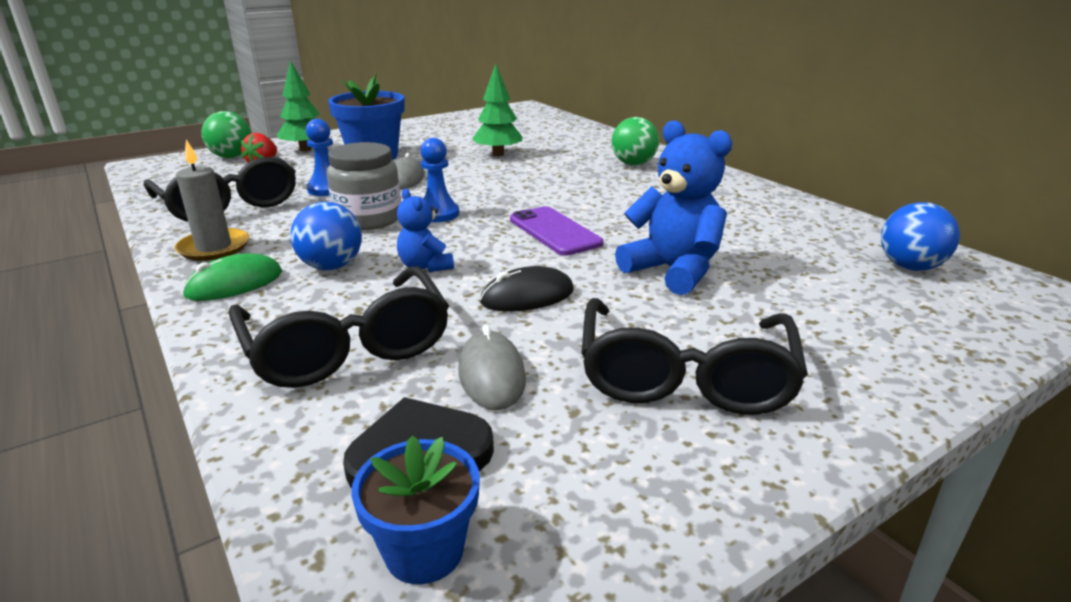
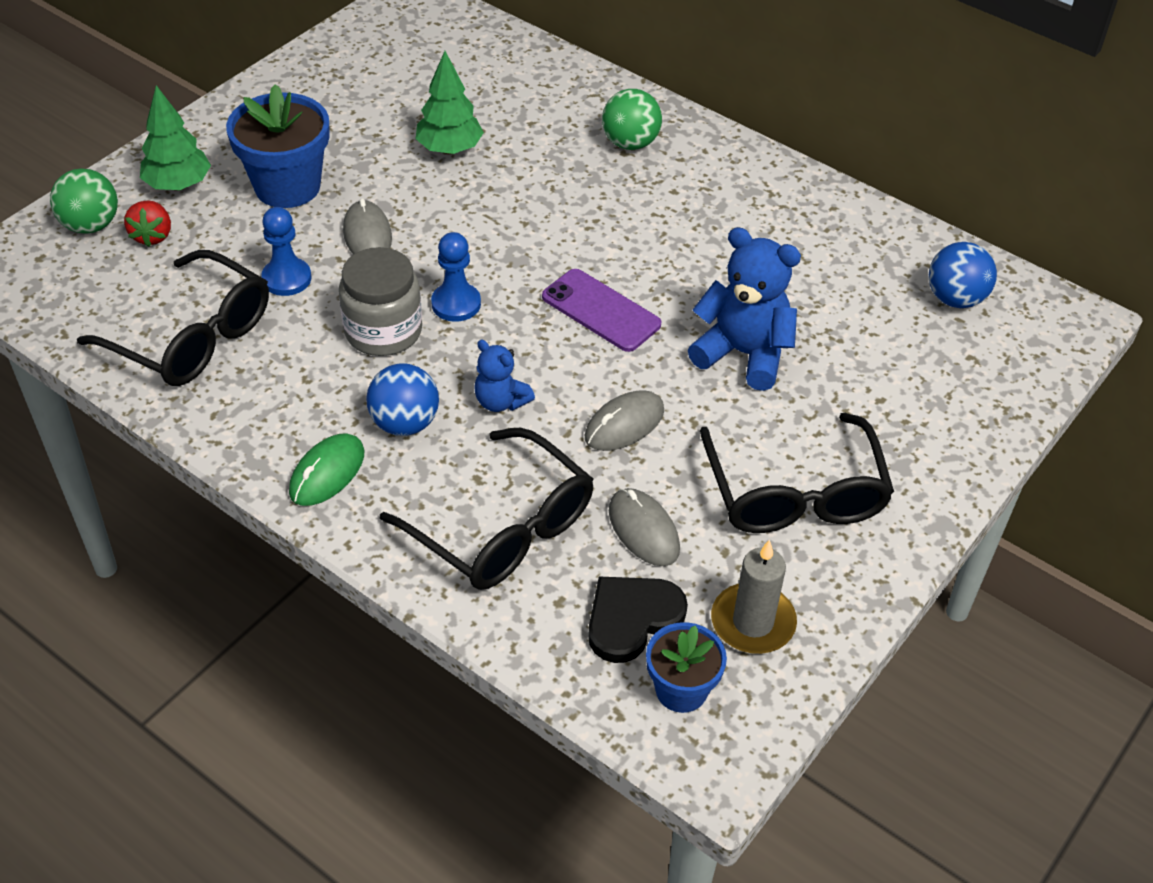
camera: 20 degrees left, 20 degrees up
grey candle [174,139,249,261] -> grey candle moved to [711,539,797,654]
black mouse [480,266,574,311] -> grey mouse [585,390,664,451]

